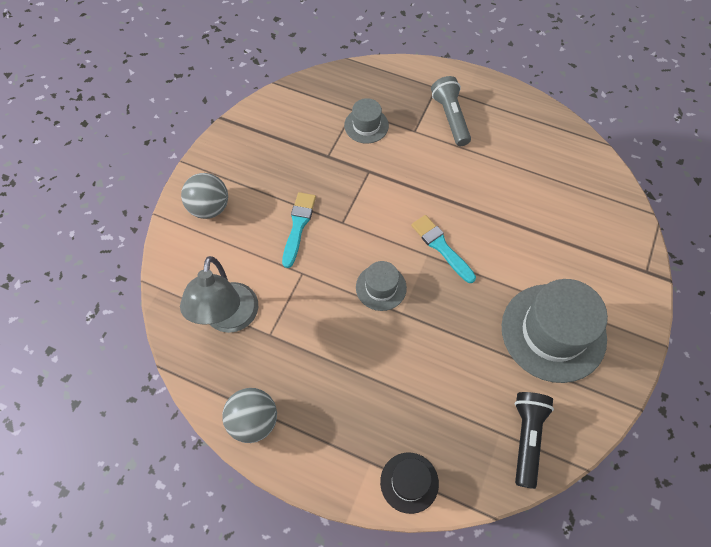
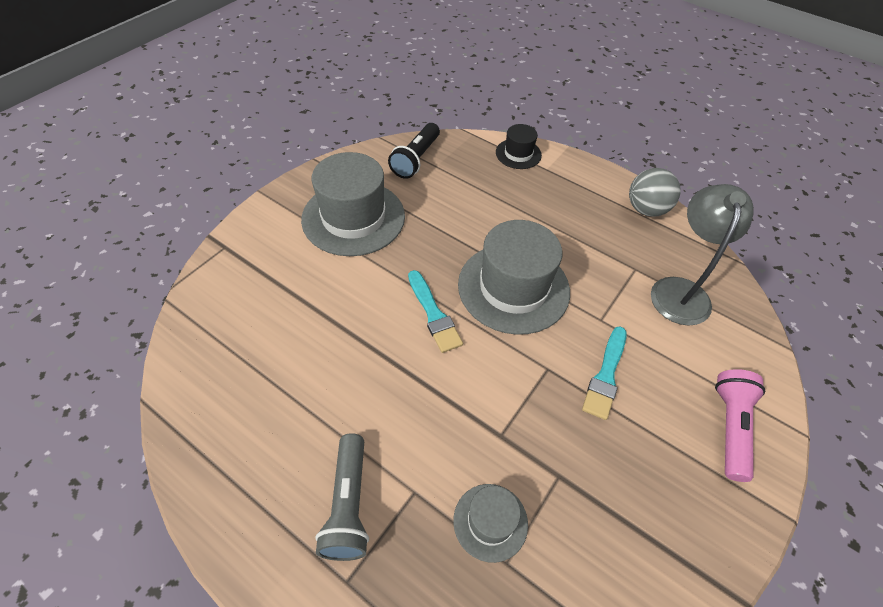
camera: 170 degrees left, 10 degrees down
grey ball [181,173,228,219] -> pink flashlight [715,369,765,482]
grey hat [356,261,407,311] -> grey hat [458,220,570,335], size x1.98

